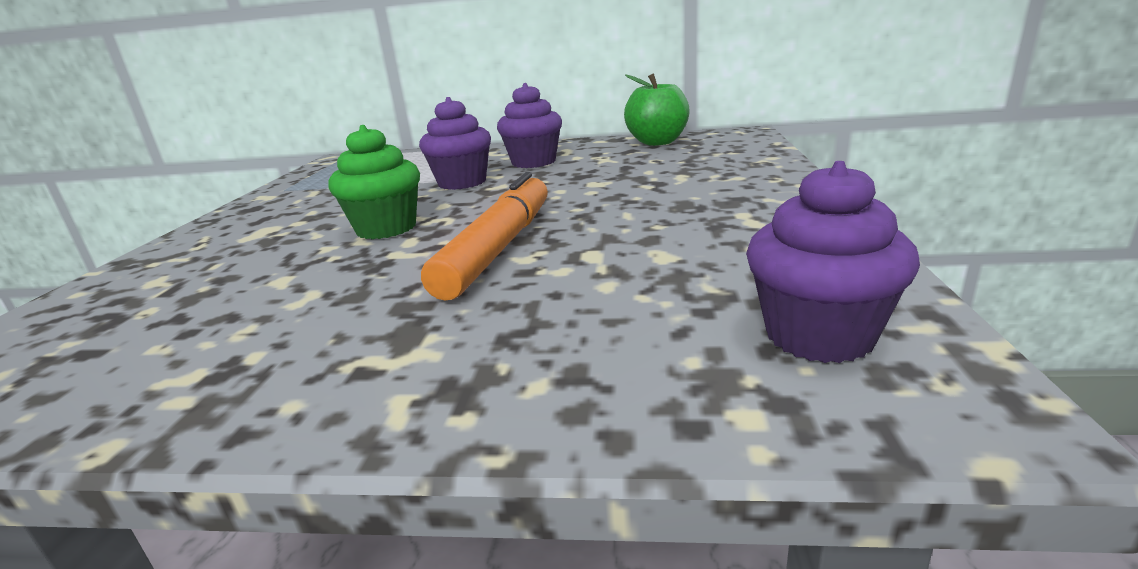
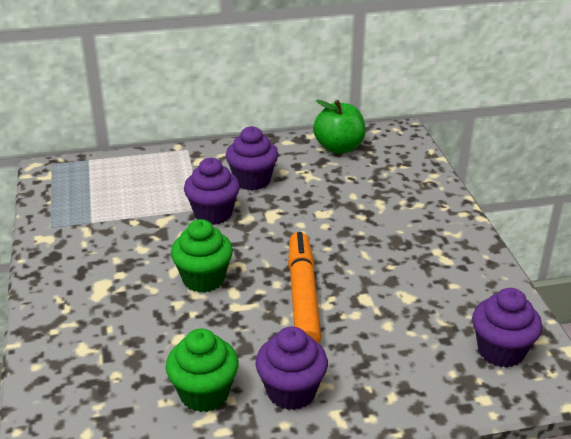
camera: 20 degrees left, 10 degrees up
none -> green cupcake [166,328,239,412]
none -> purple cupcake [255,326,328,410]

